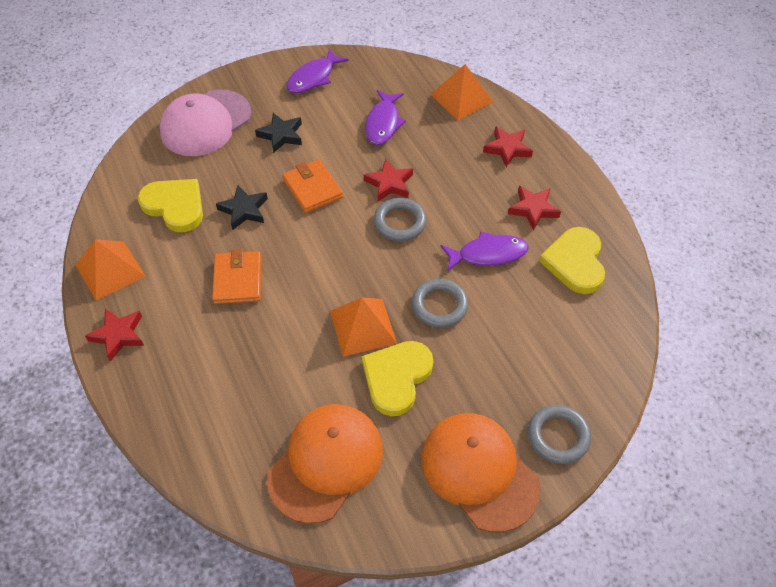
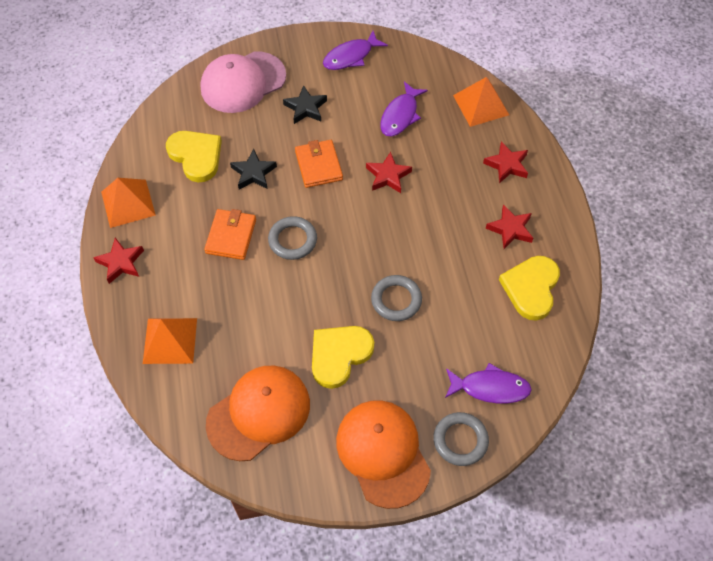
camera: 15 degrees right, 5 degrees up
orange pyramid [330,298,397,357] -> orange pyramid moved to [143,318,197,364]
grey ring [374,198,427,241] -> grey ring moved to [268,216,317,260]
purple fish [441,231,529,272] -> purple fish moved to [445,363,532,404]

